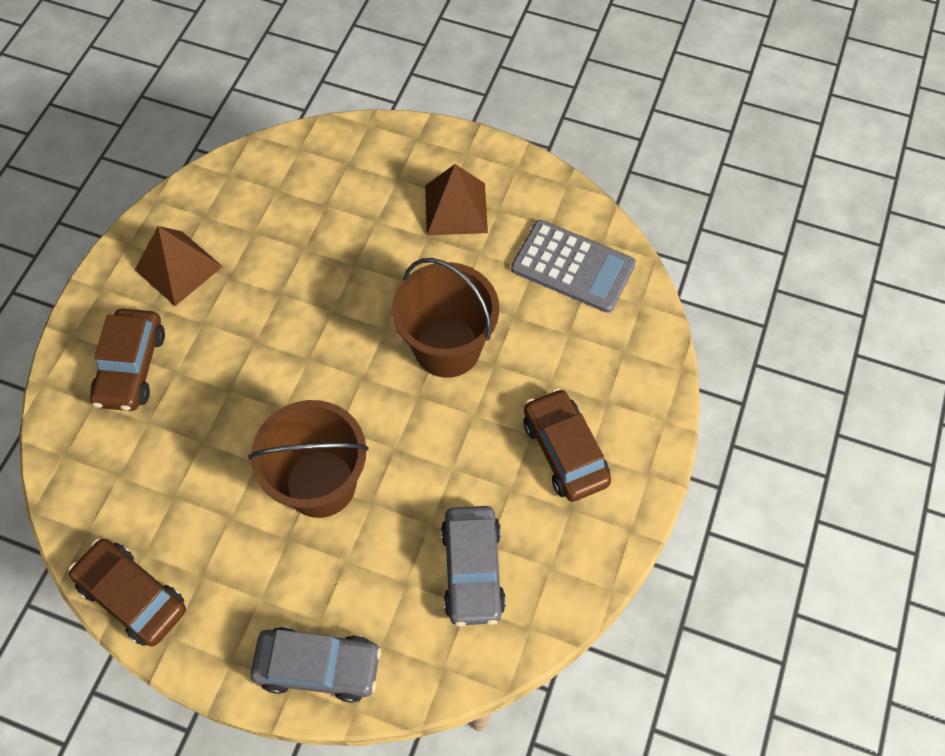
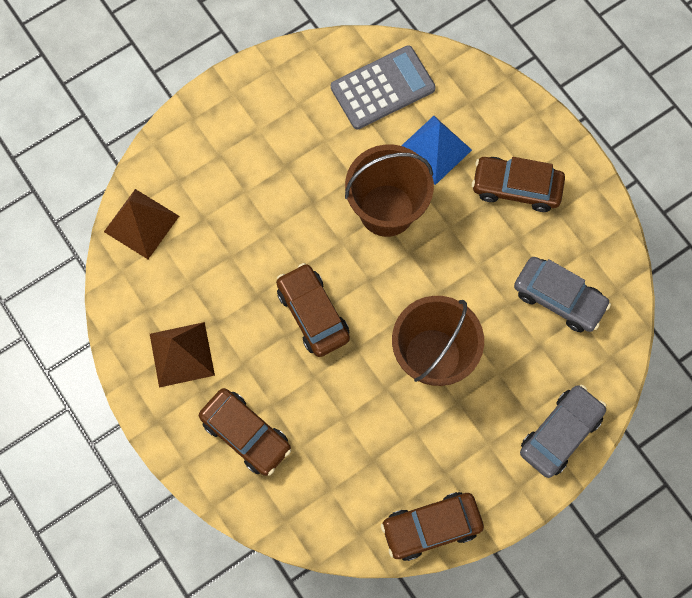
camera: 55 degrees left, 10 degrees up
brown pyramid [425,164,488,235] -> brown pyramid moved to [104,189,179,259]
none -> brown car [276,263,350,357]
none -> blue pyramid [401,116,472,185]

